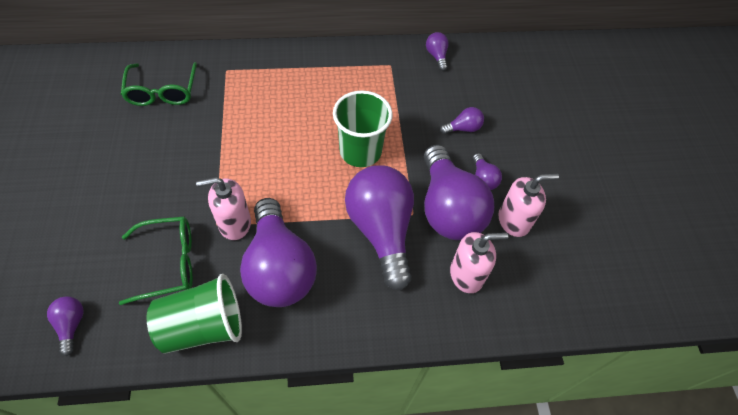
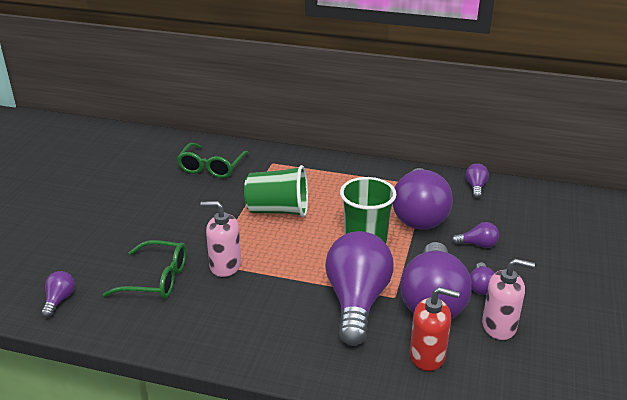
camera: 25 degrees right, 25 degrees down
green cup [147,274,242,354] -> green cup moved to [244,165,308,217]
purple light bulb [240,198,317,307] -> purple light bulb moved to [393,168,453,230]
pink soap dispenser [450,232,509,293] -> red soap dispenser [410,287,460,371]

